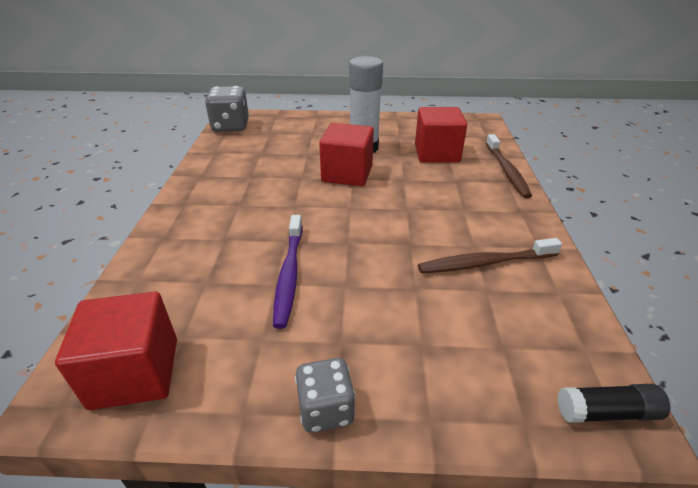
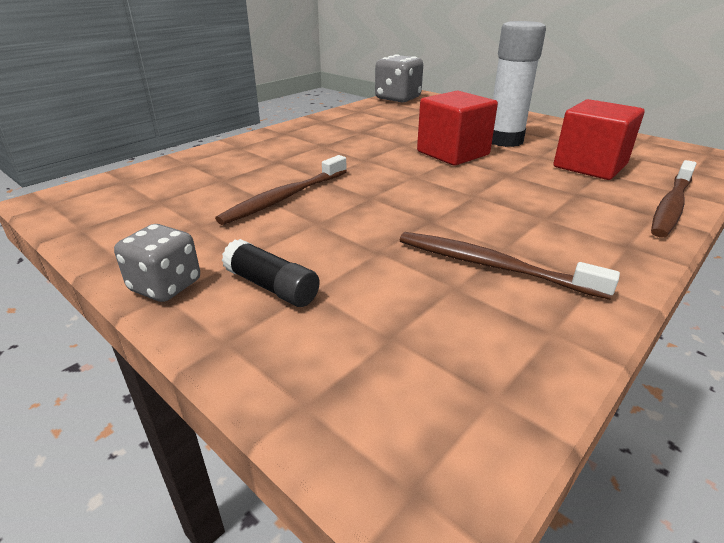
camera: 40 degrees right, 5 degrees down
red cube [55,292,177,410] -> none
purple toothbrush [273,215,302,329] -> brown toothbrush [215,155,347,225]
black glue stick [557,384,670,423] -> black glue stick moved to [222,239,320,307]

